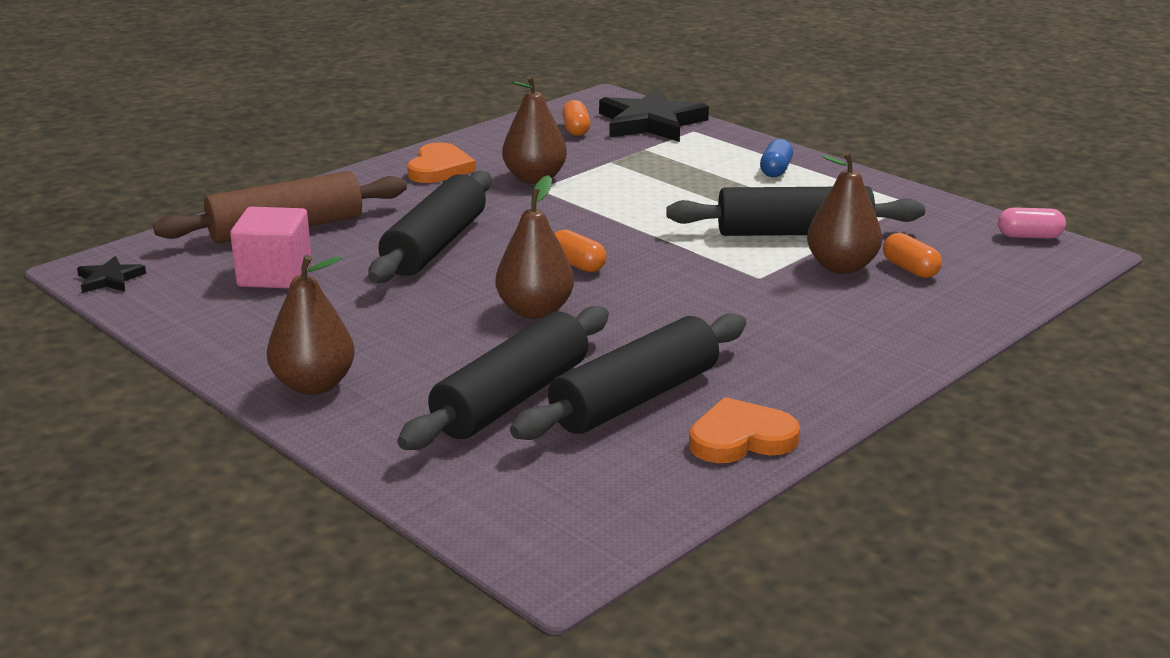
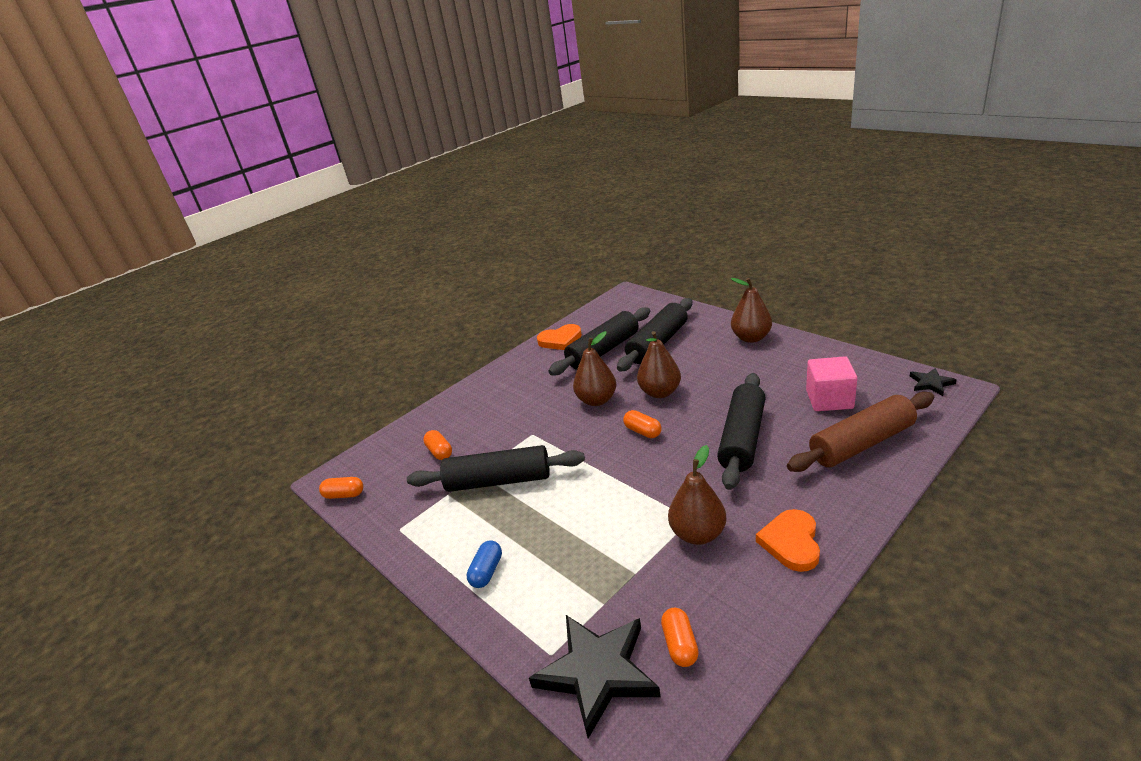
camera: 175 degrees left, 5 degrees up
brown pear [807,151,882,274] -> brown pear moved to [573,331,616,406]
pink capsule [998,207,1066,239] -> orange capsule [319,477,363,499]

